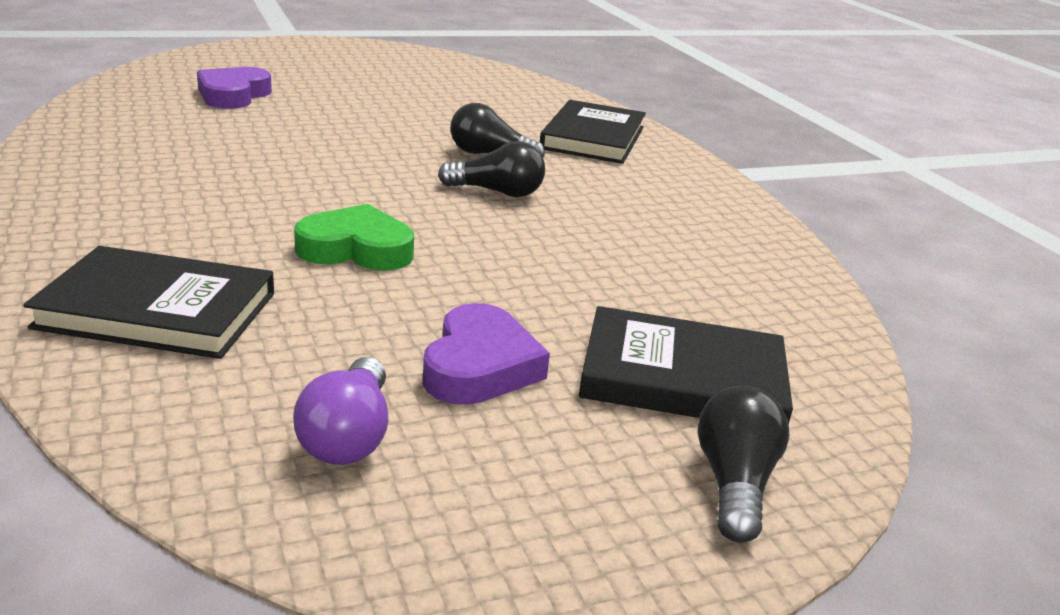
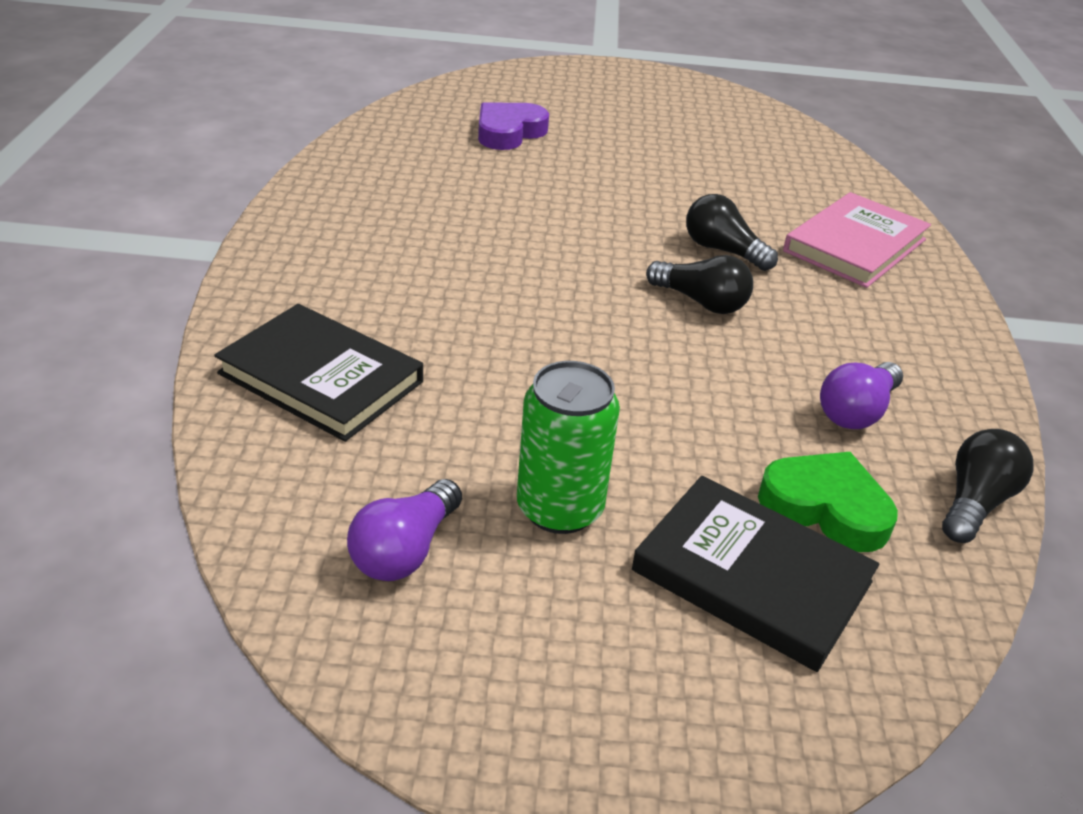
camera: 25 degrees right, 10 degrees up
green heart [294,204,414,270] -> green heart moved to [758,452,898,552]
purple heart [423,303,550,405] -> green can [517,361,620,534]
black book [540,100,646,164] -> pink book [783,192,931,288]
black light bulb [697,386,789,543] -> black light bulb moved to [942,429,1033,543]
none -> purple light bulb [820,362,903,429]

